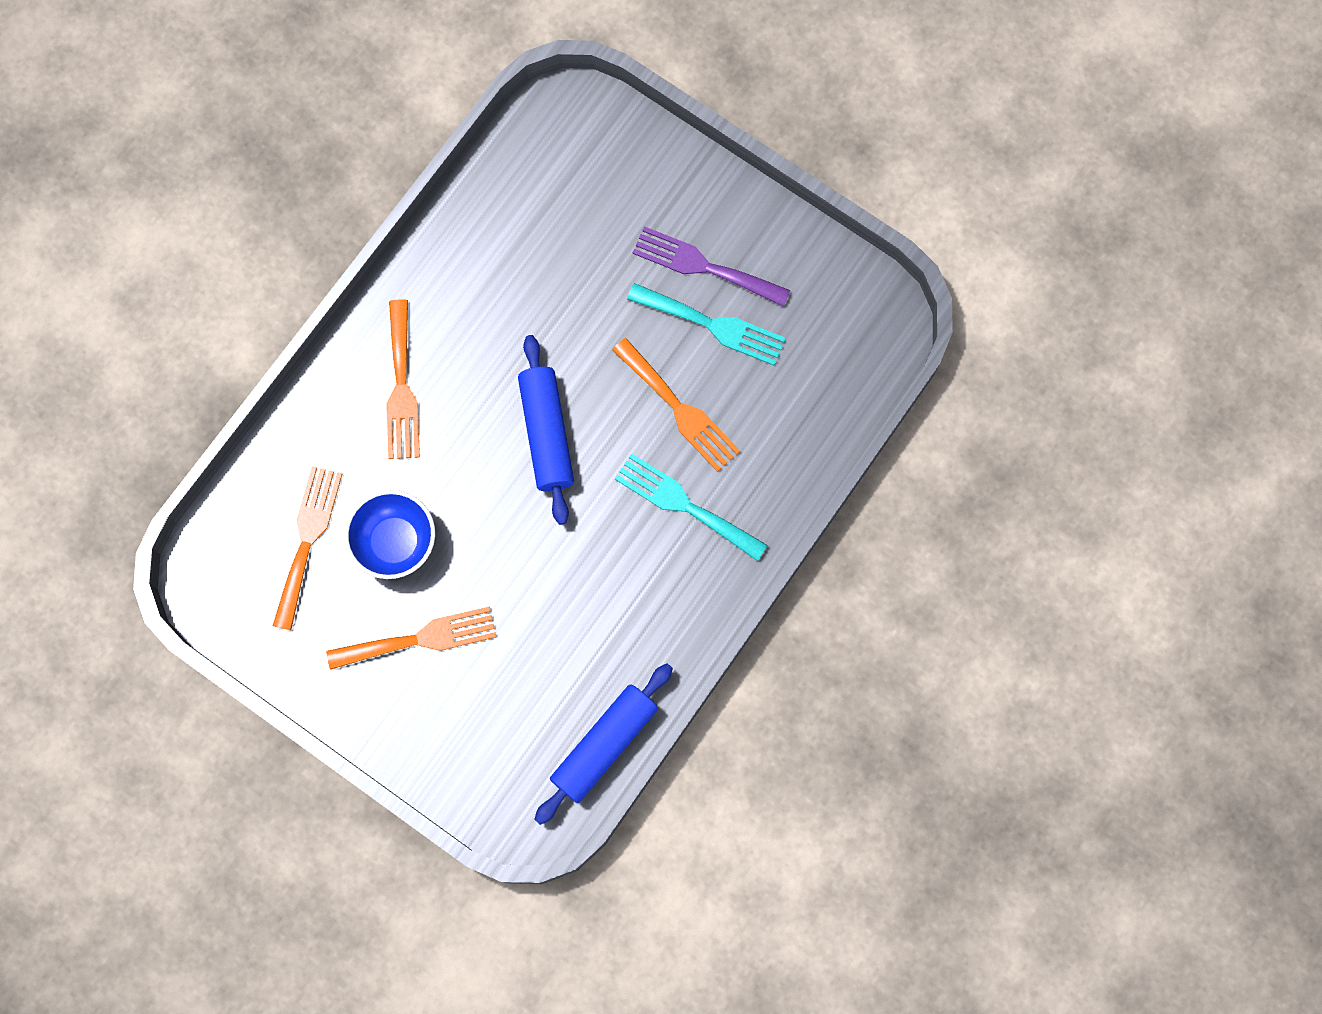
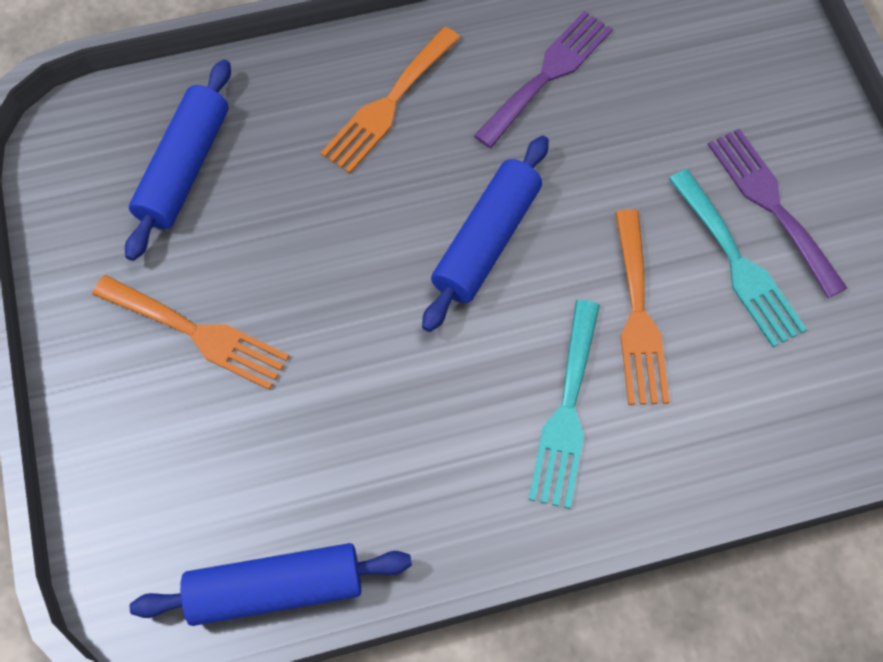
camera: 40 degrees right, 10 degrees down
orange fork [273,466,342,630] -> blue rolling pin [125,60,231,261]
blue bowl [344,490,435,579] -> none
turquoise fork [615,453,768,561] -> turquoise fork turned 150 degrees counterclockwise [529,300,600,509]
none -> purple fork [474,11,613,148]

